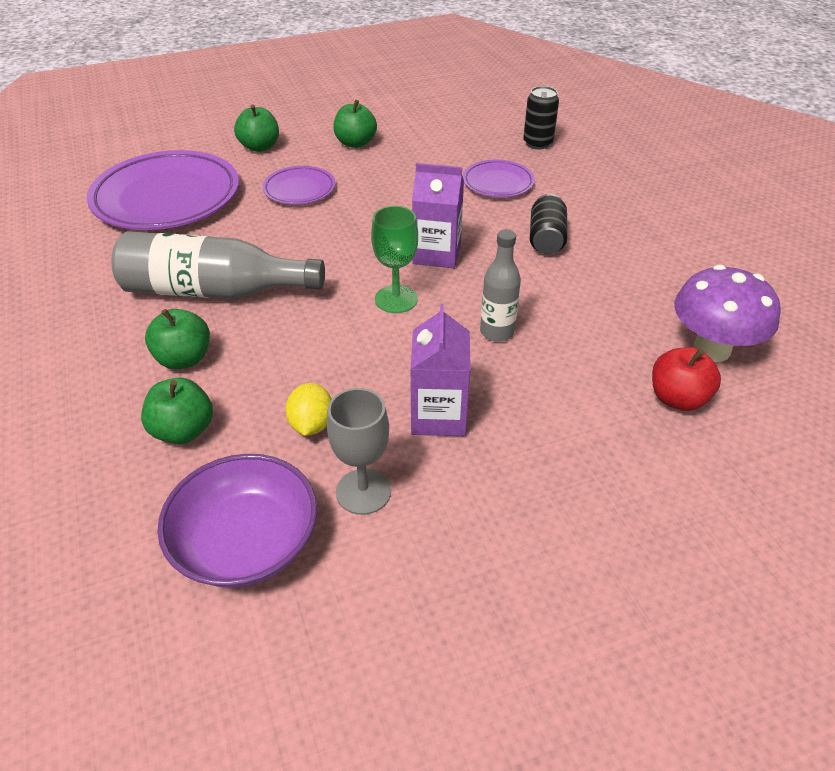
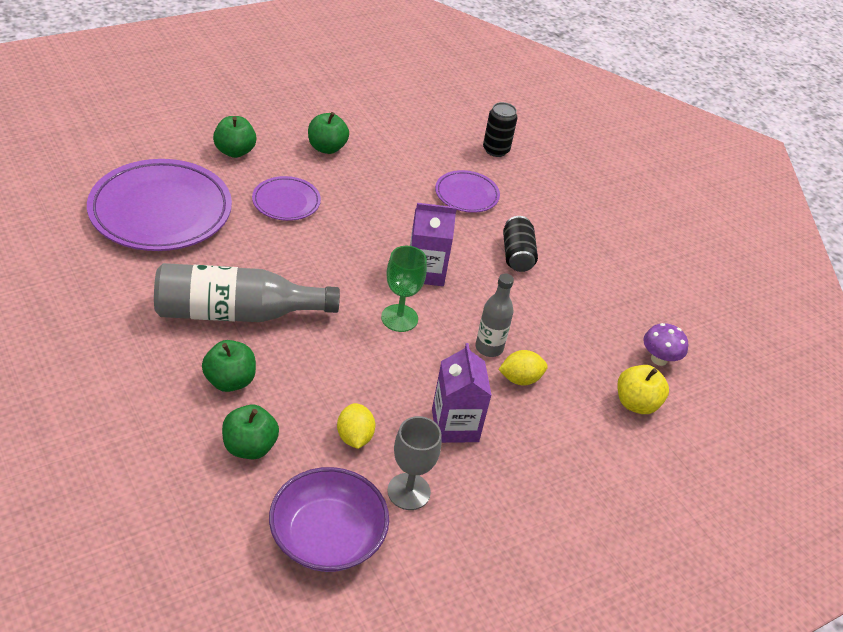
camera: 15 degrees left, 0 degrees up
red apple [652,347,721,411] -> yellow apple [617,365,669,414]
purple mushroom [674,265,781,362] -> purple mushroom [643,323,688,366], size x0.57
none -> yellow lemon [498,350,548,385]

